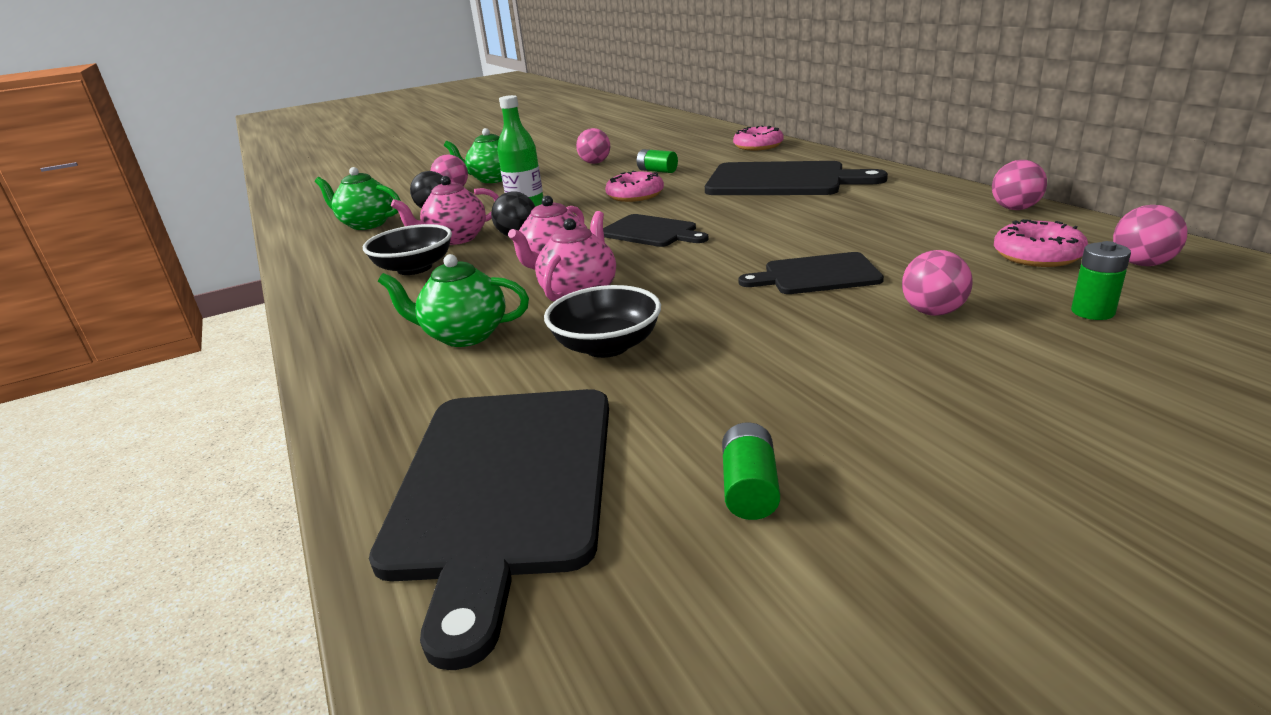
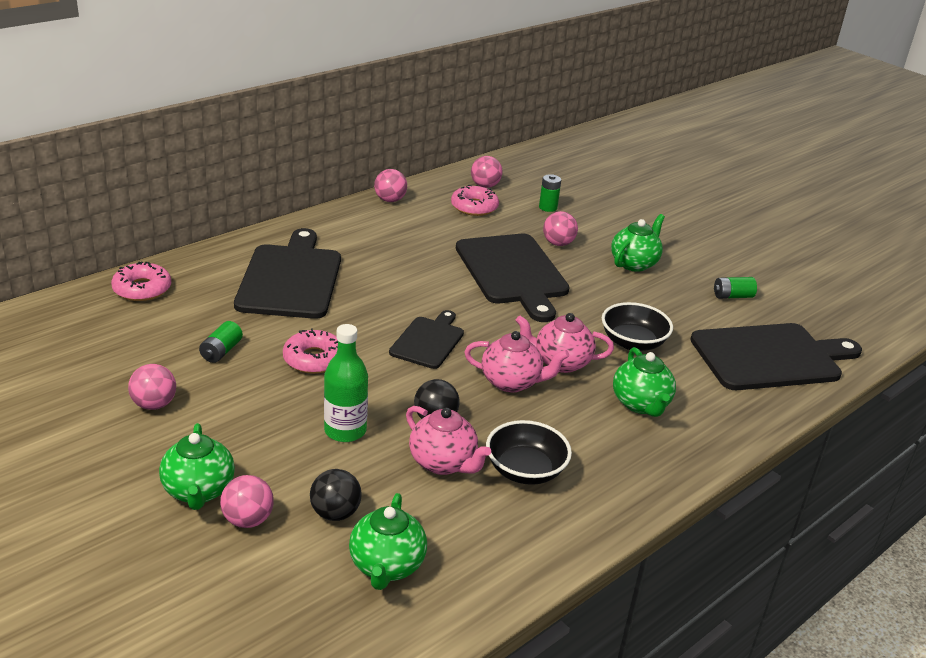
camera: 110 degrees left, 5 degrees up
black cutting board [739,252,884,294] -> black cutting board [456,234,570,322], size x1.77
none -> green teapot [611,214,665,272]

